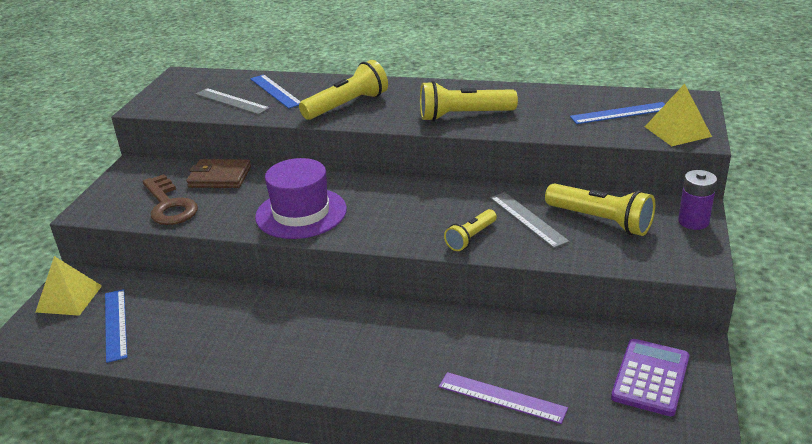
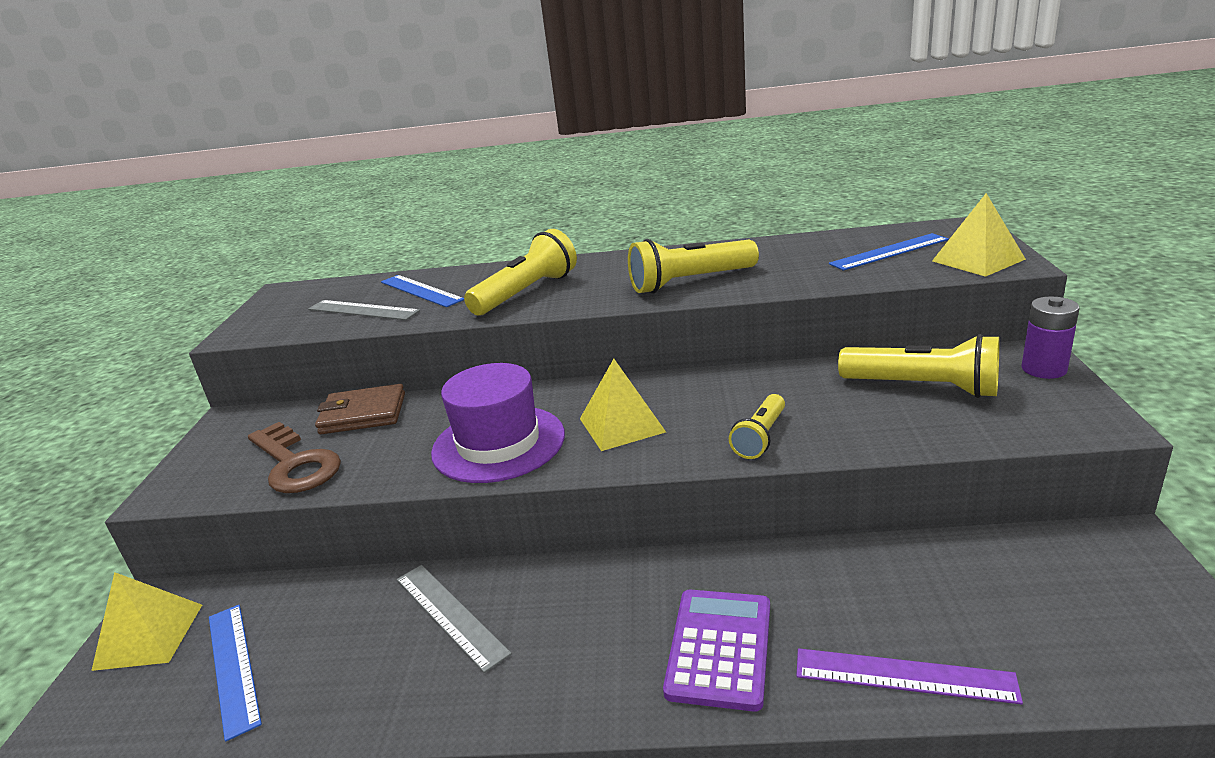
camera: 10 degrees left, 5 degrees down
grey ruler [490,192,570,248] -> grey ruler moved to [397,565,512,673]
purple calculator [611,339,689,416] -> purple calculator moved to [663,590,770,712]
none -> yellow pyramid [580,359,666,451]

